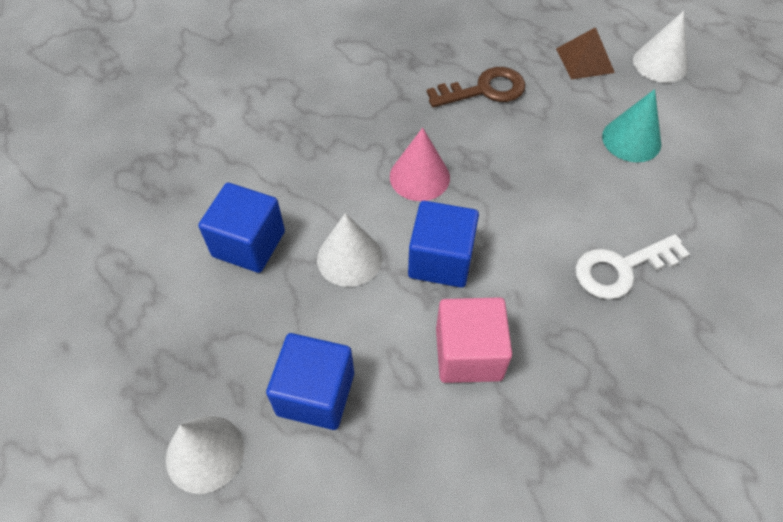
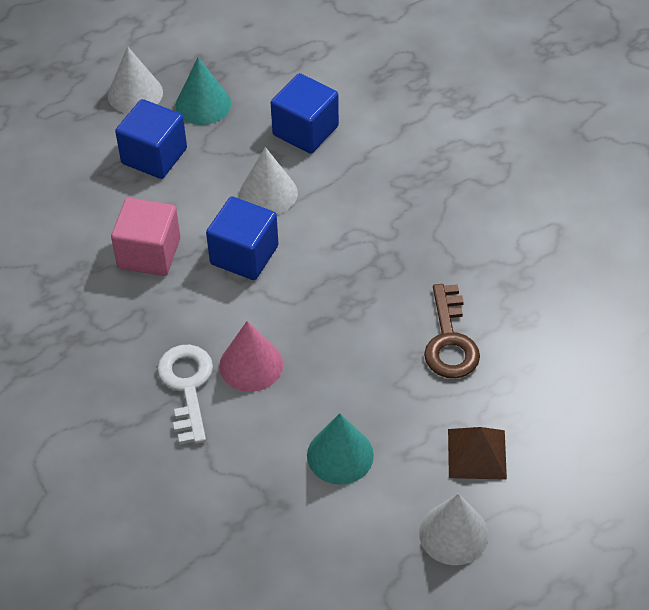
camera: 105 degrees right, 5 degrees down
pink cone [390,128,450,201] -> pink cone moved to [219,321,283,392]
none -> turquoise cone [176,57,231,125]

